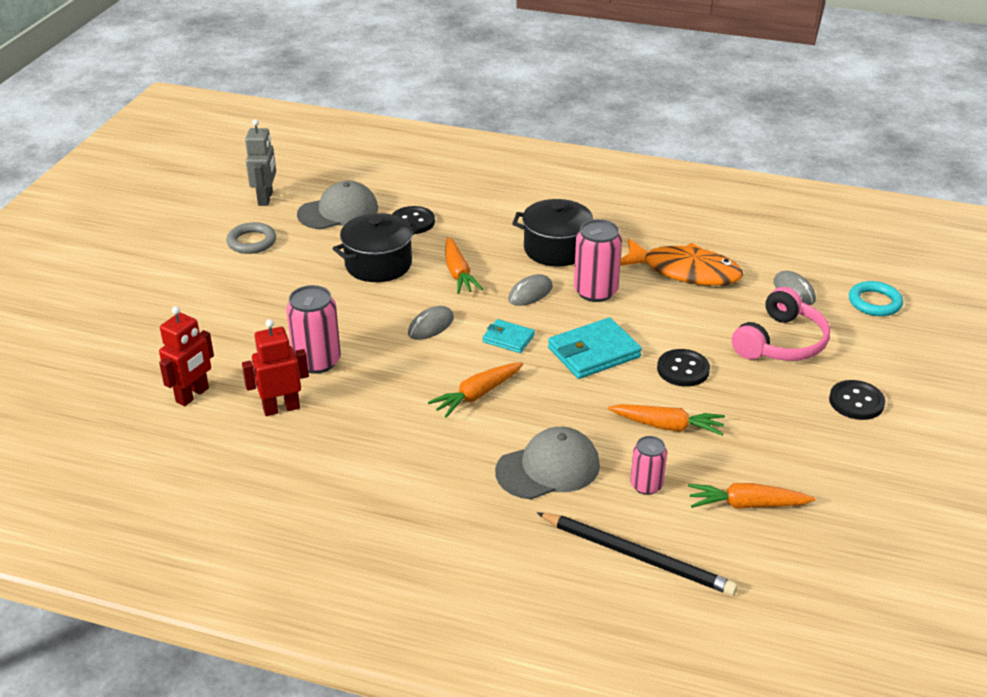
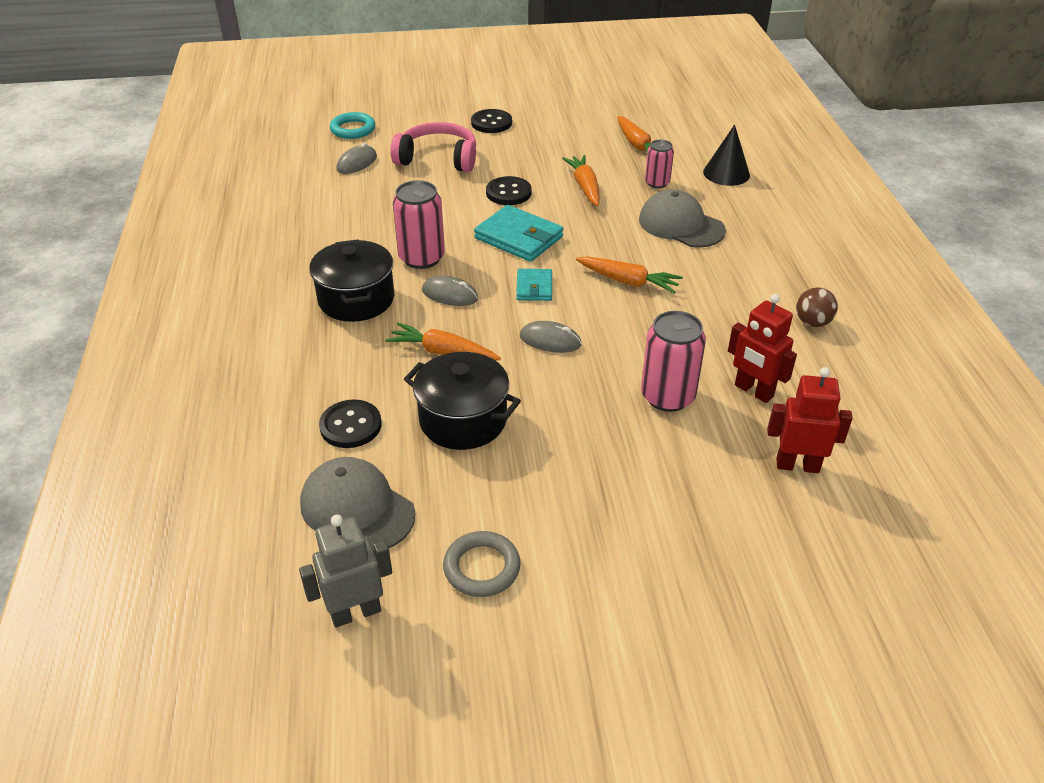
camera: 115 degrees left, 5 degrees up
orange carrot [445,237,483,294] -> orange carrot turned 120 degrees counterclockwise [385,323,501,361]
black pencil [537,513,738,595] -> black cone [703,124,750,186]
orange fish [620,238,743,286] -> none
none -> brown ball [796,287,838,327]

